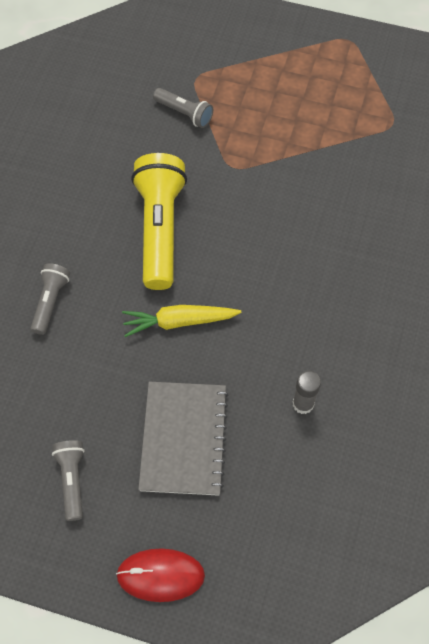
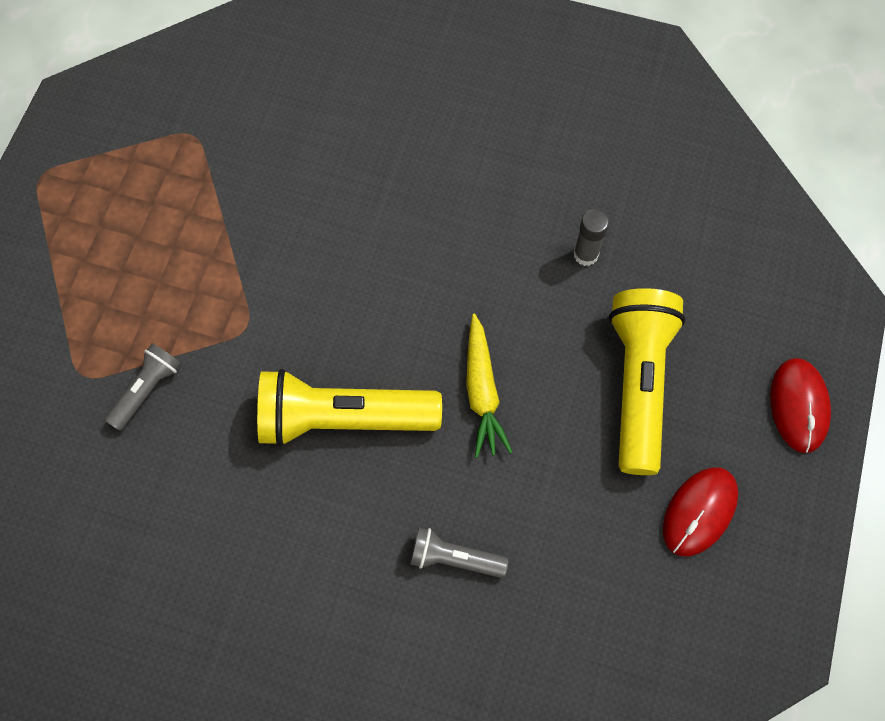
camera: 90 degrees left, 5 degrees up
grey flashlight [52,440,84,521] -> red mouse [663,467,738,556]
grey notebook [138,382,228,496] -> yellow flashlight [609,288,686,475]

